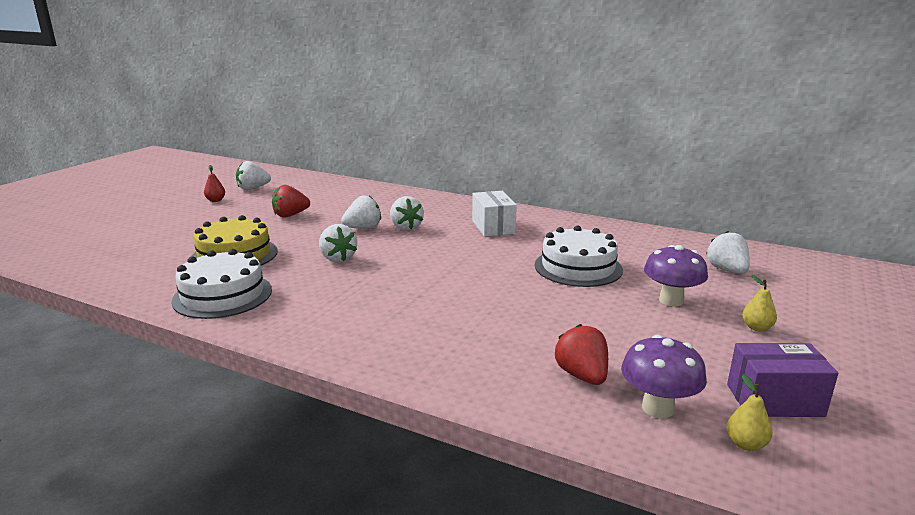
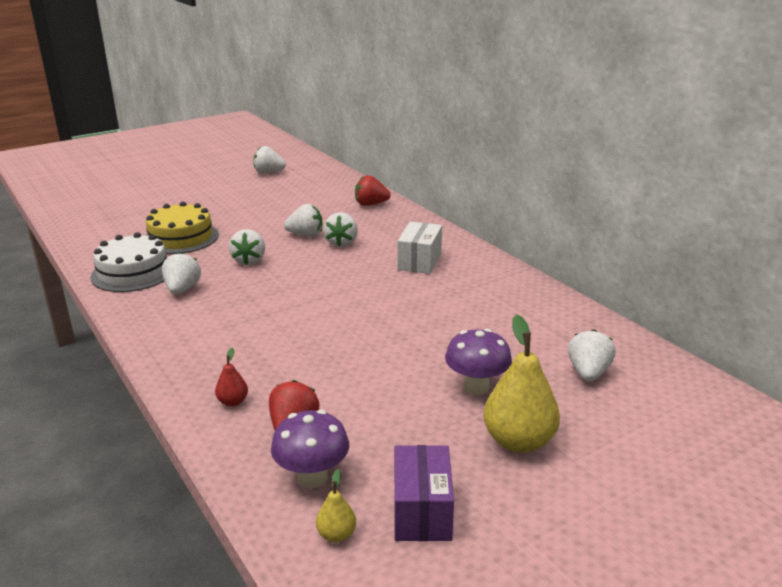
camera: 30 degrees right, 5 degrees up
red pear [204,165,225,202] -> red pear moved to [215,348,248,406]
red strawberry [272,185,310,218] -> red strawberry moved to [355,175,391,206]
white cake [535,226,623,287] -> none
purple box [727,343,838,417] -> purple box turned 60 degrees clockwise [394,445,454,541]
yellow pear [742,275,777,332] -> yellow pear [483,315,560,453], size x2.14
none -> white strawberry [162,252,201,294]

